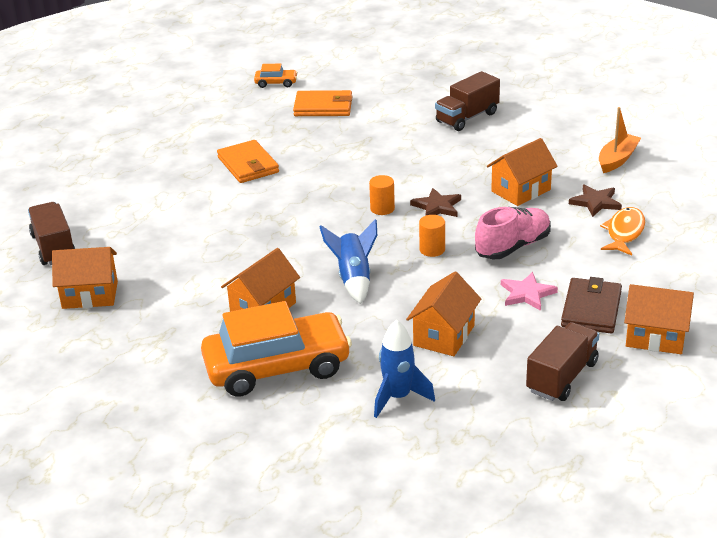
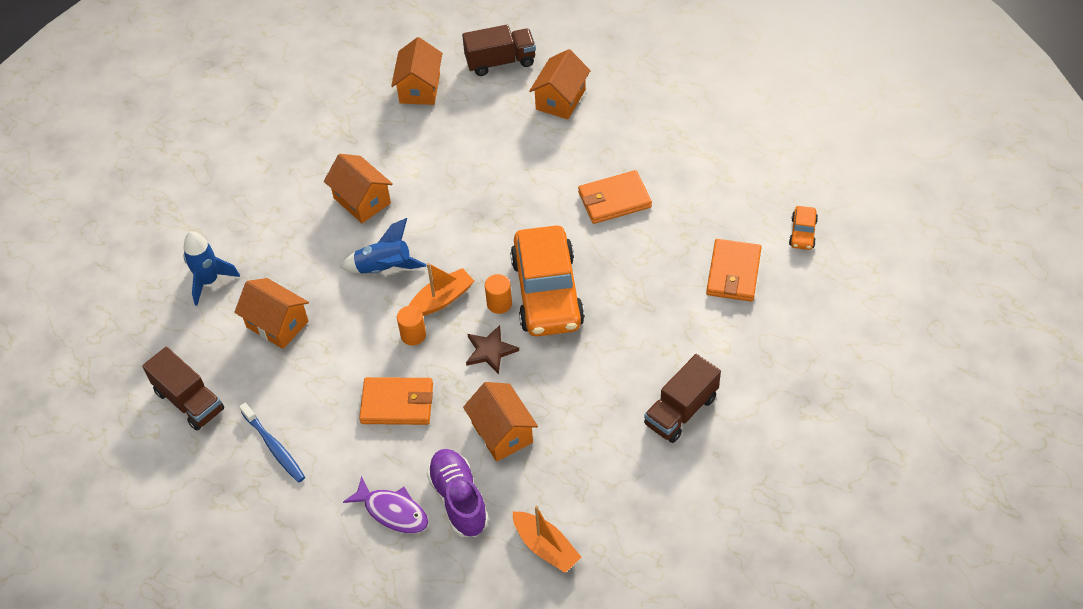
camera: 100 degrees right, 20 degrees up
orange car [201,301,352,397] -> orange car moved to [510,226,585,336]
brown truck [435,71,500,131] -> brown truck turned 105 degrees counterclockwise [644,354,721,443]
pink shoe [475,207,551,259] -> orange wallet [359,377,433,425]
pink star [501,272,558,311] -> none
brown wallet [561,277,622,333] -> blue toothbrush [239,403,305,482]
brown star [569,184,622,217] -> purple shoe [427,449,489,537]
orange fish [600,207,645,255] -> purple fish [343,476,428,533]
orange house [624,284,694,354] -> orange house moved to [529,49,591,119]
none -> orange boat [409,263,474,316]

